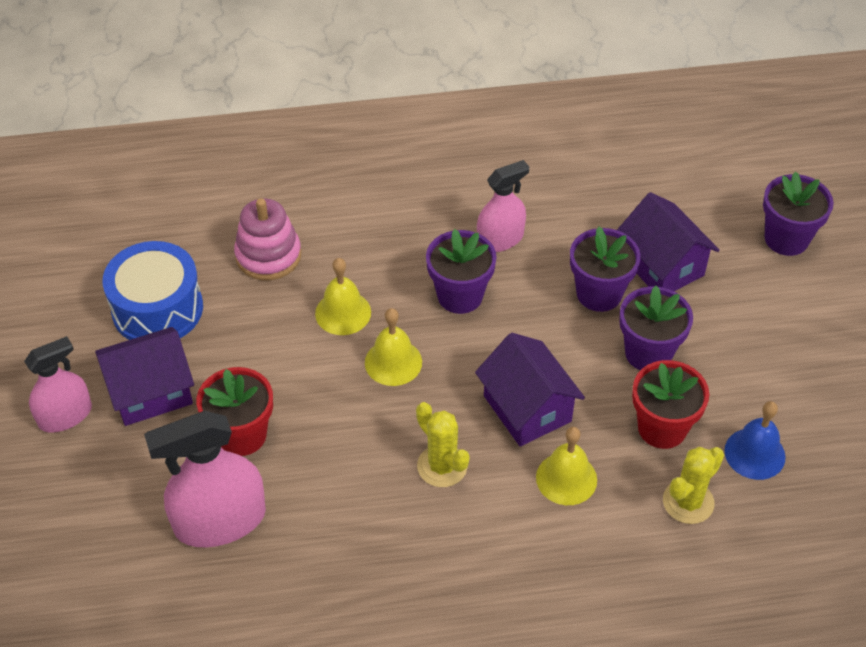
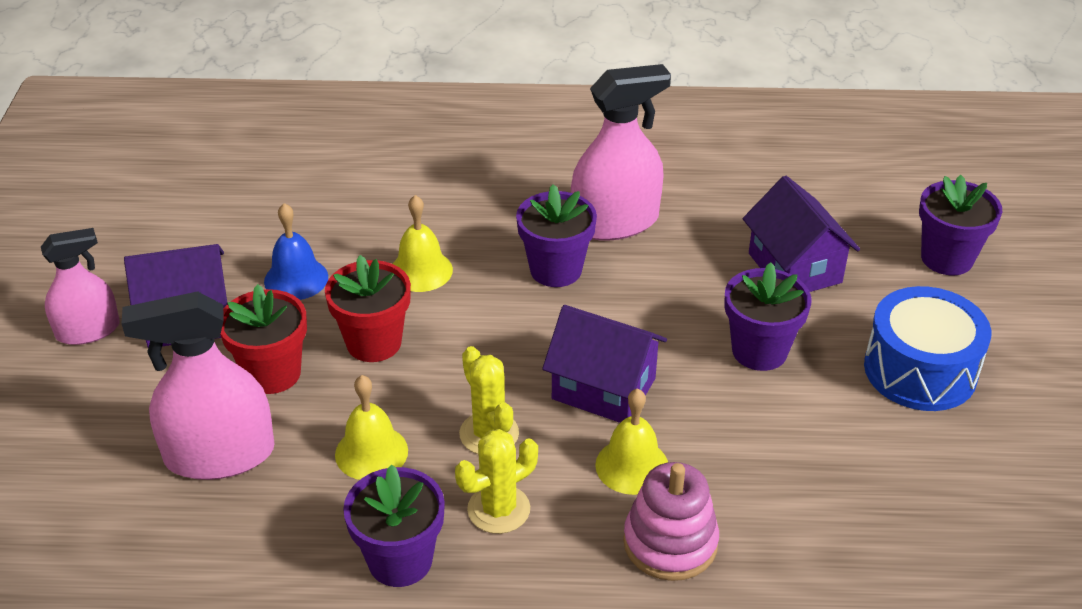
camera: 10 degrees right, 10 degrees down
blue drum [103,241,203,340] -> blue drum moved to [864,286,991,411]
pink stacking toy [234,198,301,280] -> pink stacking toy moved to [623,462,719,581]
yellow bell [365,308,422,386] -> yellow bell moved to [335,375,408,480]
purple house [475,333,585,446] -> purple house turned 45 degrees counterclockwise [542,305,667,423]
pink spray bottle [477,160,529,252] -> pink spray bottle [571,64,671,241], size x1.57
purple flower pot [570,227,641,312] -> purple flower pot moved to [343,464,445,587]
red flower pot [632,360,709,449] -> red flower pot moved to [325,255,411,362]
yellow cactus [663,447,724,524] -> yellow cactus moved to [455,429,538,534]
blue bell [724,401,785,480] -> blue bell moved to [264,203,328,300]

